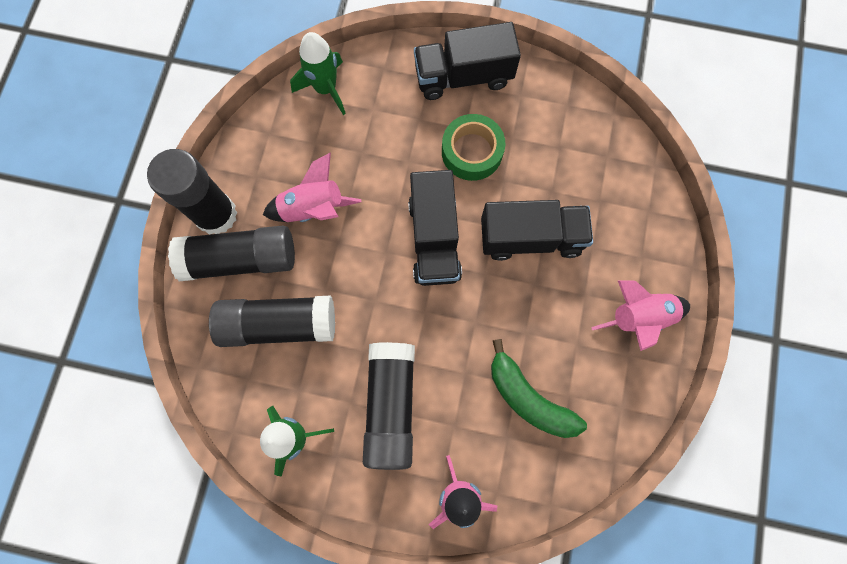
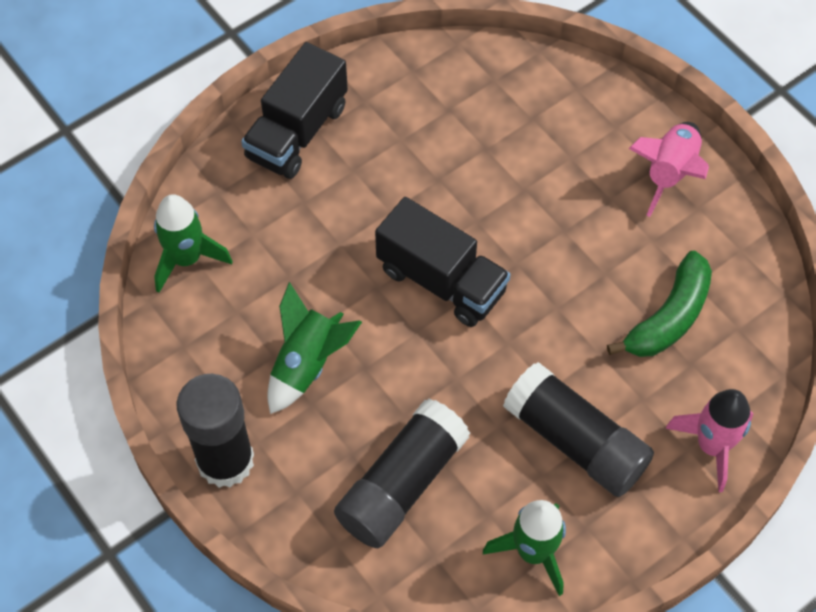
camera: 50 degrees left, 15 degrees down
black glue stick [168,226,295,281] -> none
pink rocket [263,153,361,222] -> green rocket [267,282,362,414]
green tape [442,114,505,181] -> none
black truck [481,200,593,261] -> none
green banana [491,339,587,438] -> green banana turned 45 degrees counterclockwise [607,251,712,357]

